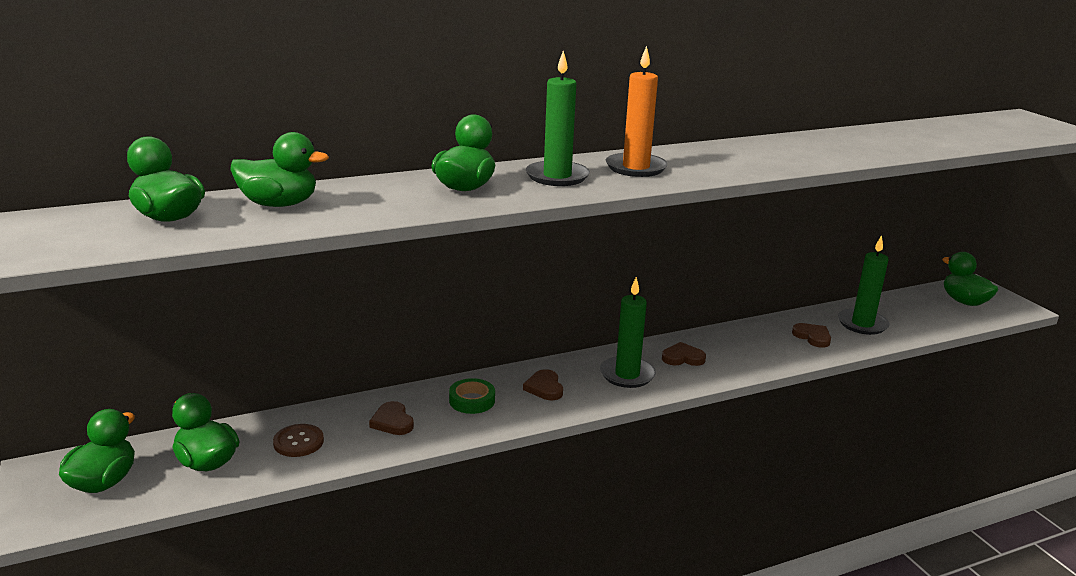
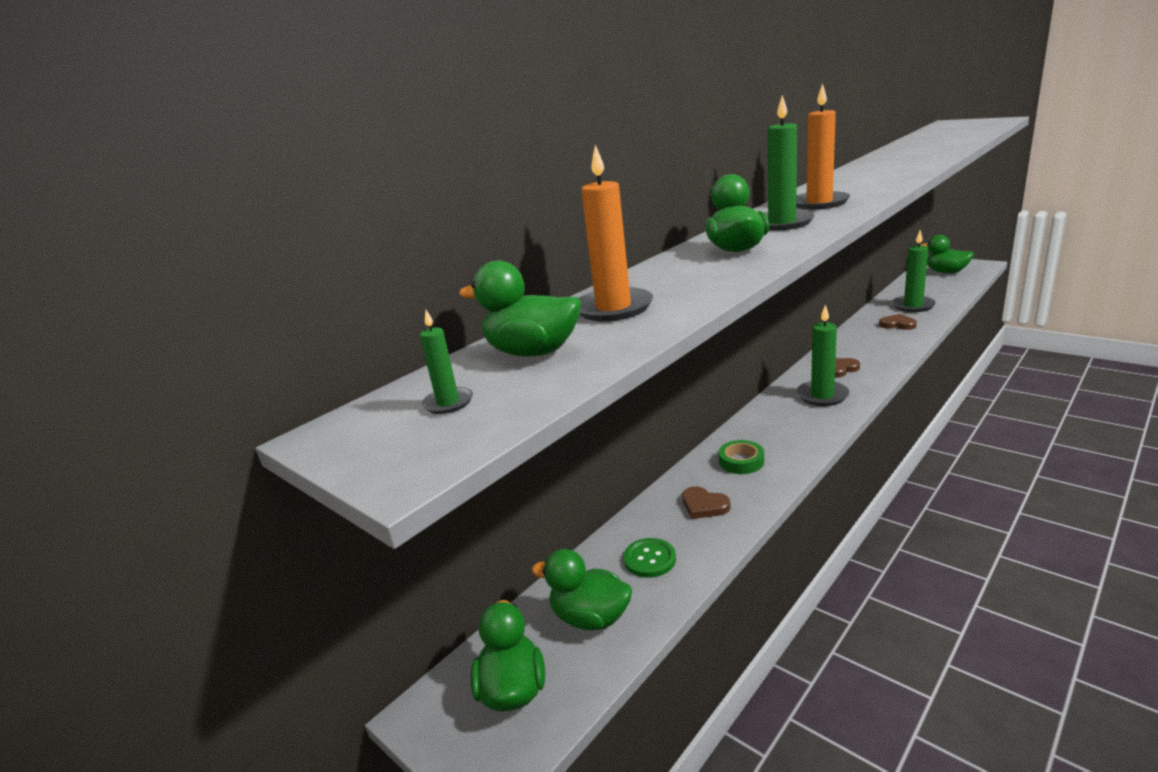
camera: 20 degrees left, 0 degrees up
green duck [230,132,329,207] -> orange candle [578,145,653,321]
brown button [273,424,324,457] -> green button [623,538,676,578]
brown heart [523,369,563,400] -> none
none -> green candle [420,310,473,414]

